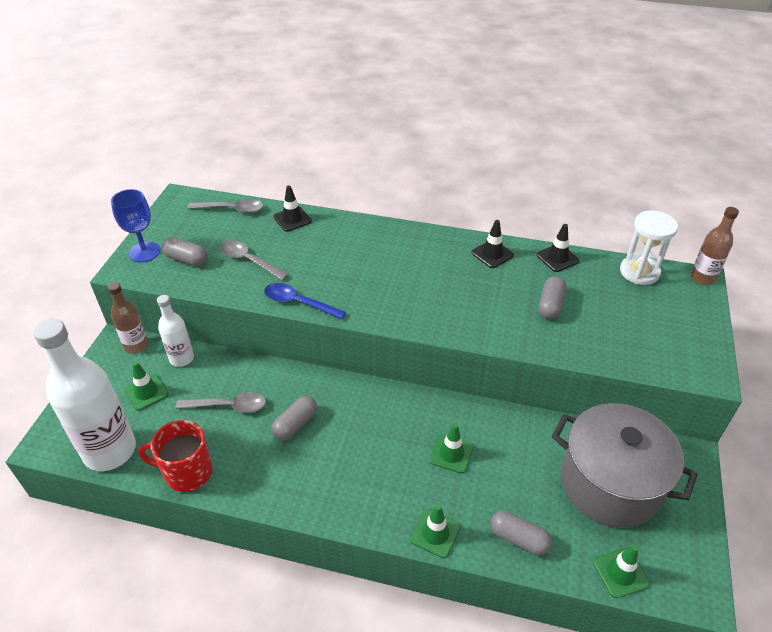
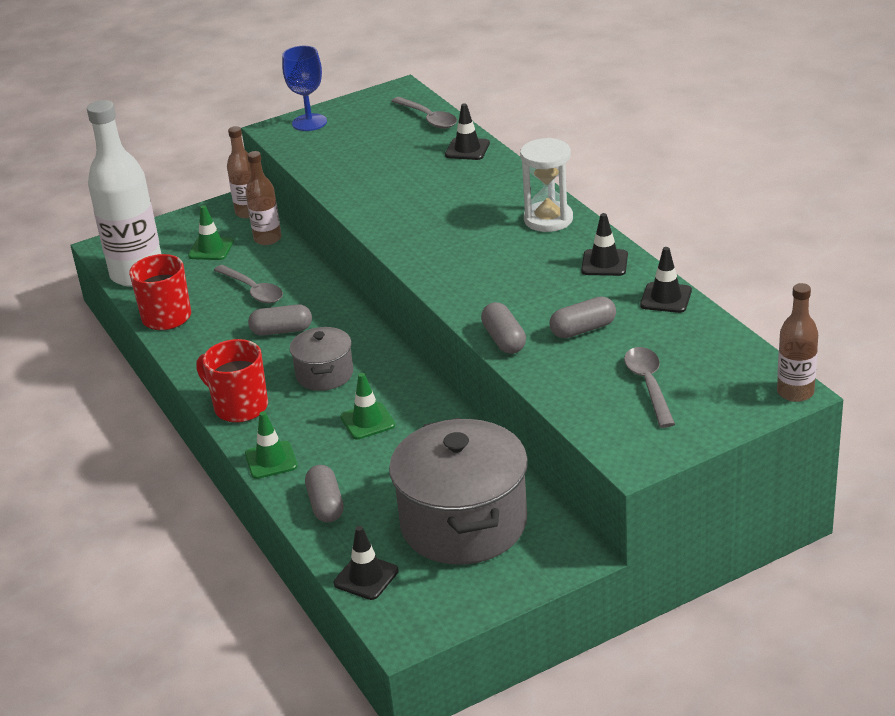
camera: 50 degrees right, 10 degrees down
white bottle [157,295,194,367] -> brown bottle [246,151,281,245]
grey capsule [162,237,208,266] -> grey capsule moved to [481,302,526,354]
grey spoon [220,240,289,281] -> grey spoon moved to [624,347,675,428]
blue spoon [264,283,346,320] -> none
green traffic cone [593,545,650,598] -> black traffic cone [334,526,399,600]
white hourglass [620,210,678,285] -> white hourglass moved to [520,138,573,232]
none -> red mug [196,339,268,423]
none -> grey pot [289,327,353,391]

